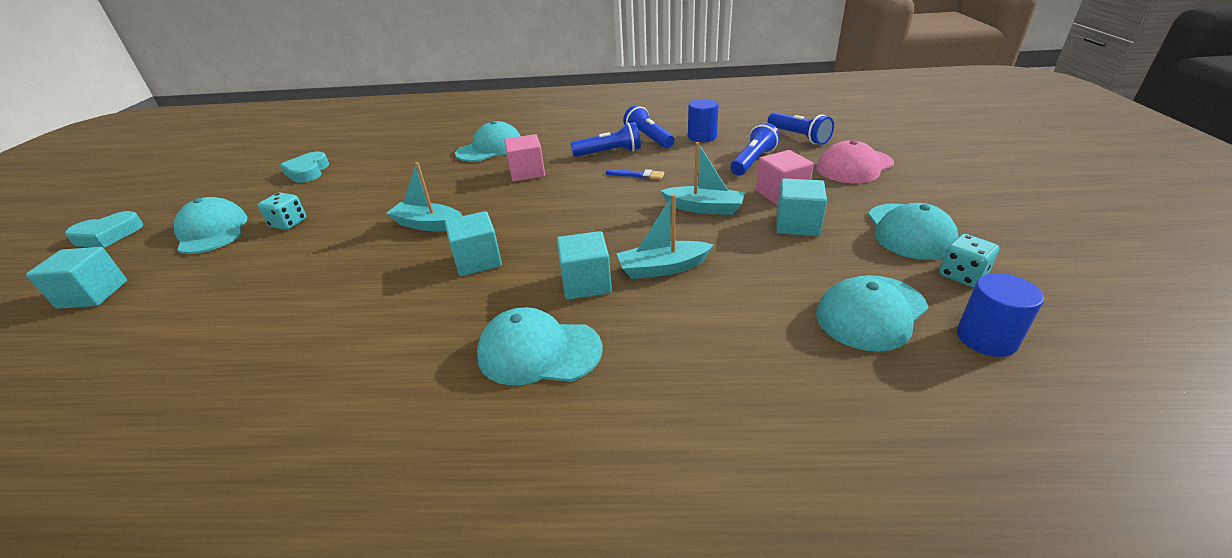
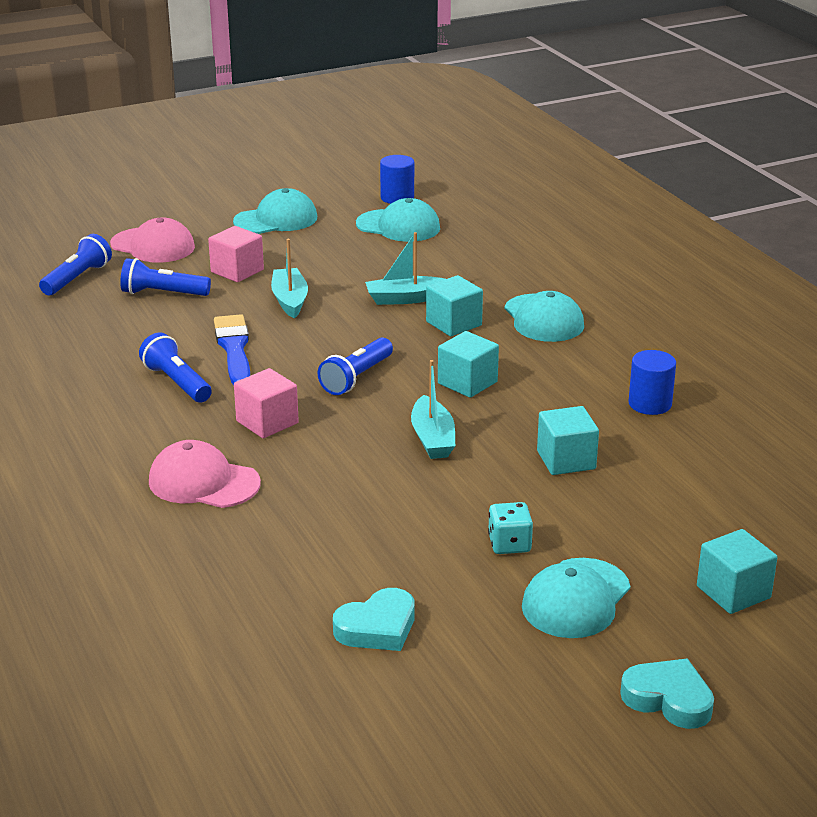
camera: 120 degrees left, 5 degrees down
turquoise cap [455,121,520,162] -> pink cap [149,440,261,508]
blue brush [606,169,664,180] -> blue brush [214,314,250,385], size x1.84
turquoise boat [616,194,714,279] -> turquoise boat turned 120 degrees clockwise [365,232,445,305]
blue flashlight [623,105,675,149] -> blue flashlight moved to [318,337,393,395]
blue cylinder [688,99,719,142] -> blue cylinder moved to [629,350,676,415]
turquoise cube [776,178,827,236] -> turquoise cube moved to [537,406,599,475]
turquoise dice [939,234,999,287] -> none

